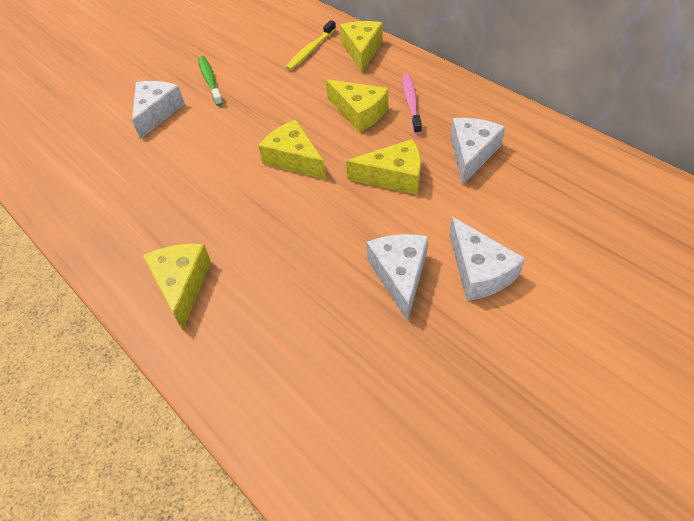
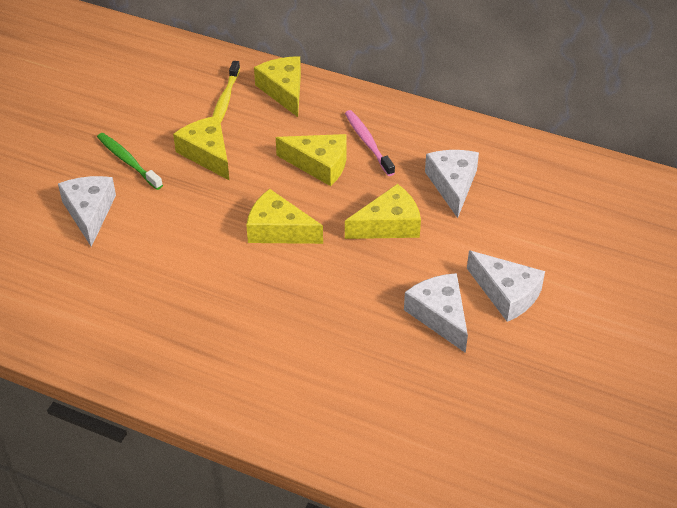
camera: 25 degrees left, 5 degrees down
yellow cheese [143,244,211,330] -> yellow cheese moved to [173,116,229,180]

